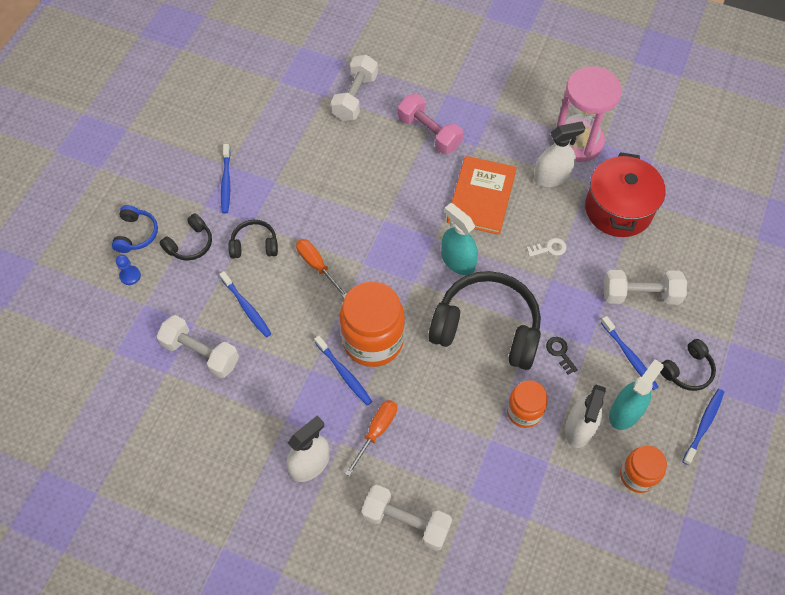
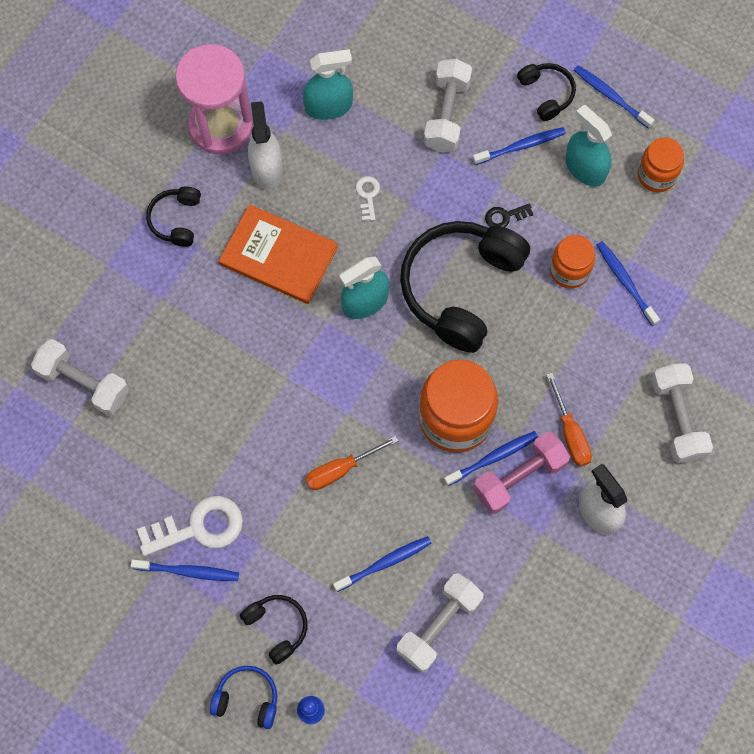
camera: 80 degrees left, 10 degrees up
black headphones [228,220,278,259] -> black headphones moved to [146,186,201,247]
orange screwdriver [345,400,397,476] -> orange screwdriver turned 150 degrees counterclockwise [546,372,592,466]
white dumbbell [361,485,452,551] -> white dumbbell turned 45 degrees counterclockwise [651,363,713,463]
pink dumbbell [398,94,463,154] -> pink dumbbell moved to [473,431,570,514]
white spray bottle [565,385,606,448] -> none
red pot [585,152,666,237] -> turquoise spray bottle [303,49,353,120]
none -> white key [137,496,243,556]
none -> blue toothbrush [597,241,660,326]

